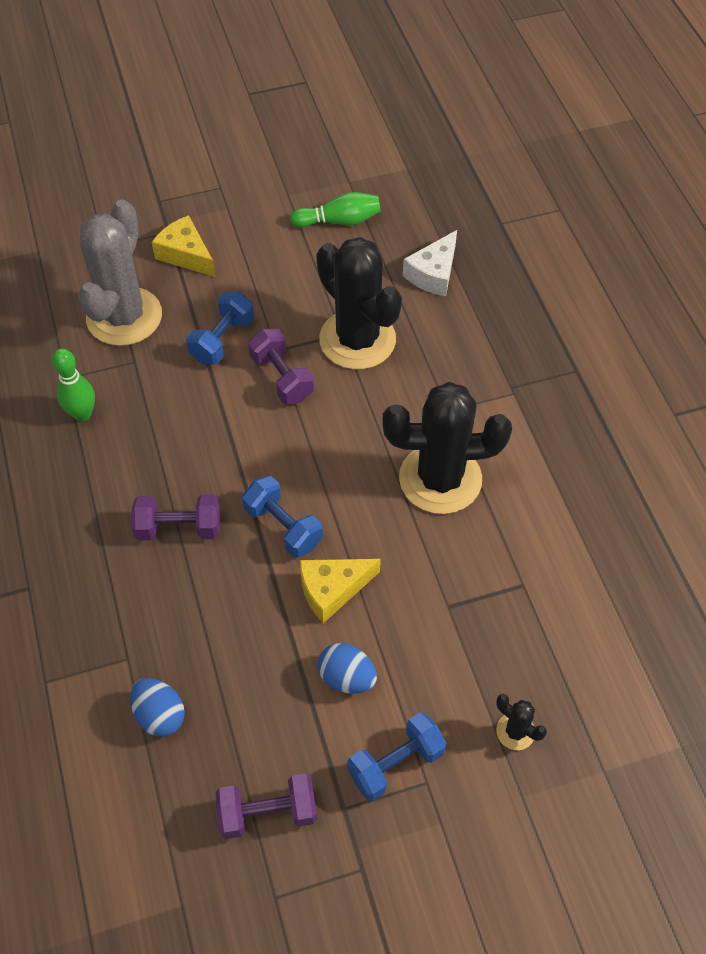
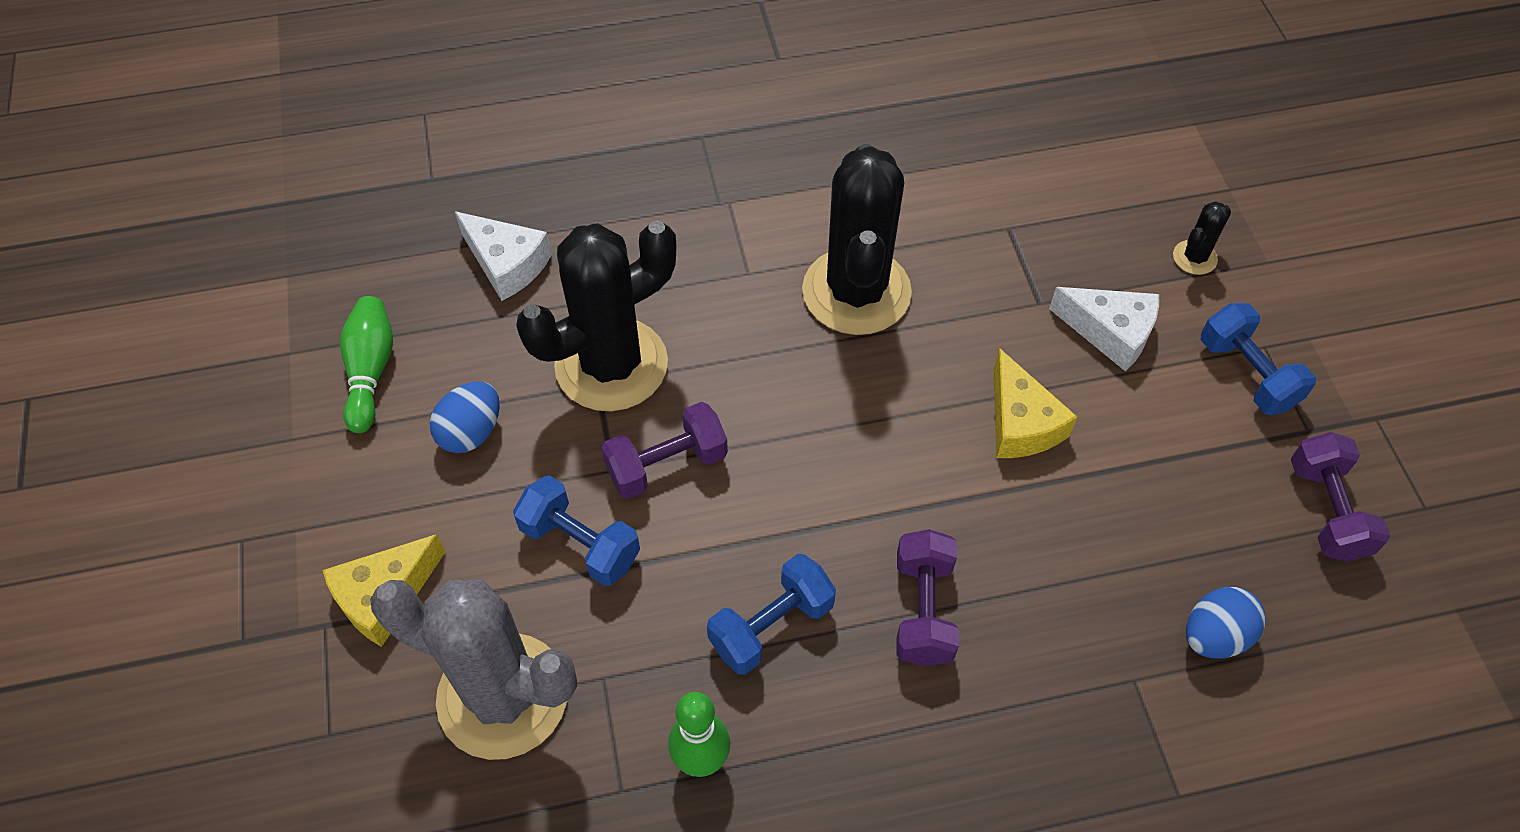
camera: 85 degrees left, 0 degrees up
blue dumbbell [242,476,323,558] -> blue dumbbell moved to [707,554,836,675]
blue egg [318,643,377,694] -> blue egg moved to [430,381,500,453]
none -> white cheese [1049,287,1159,372]

